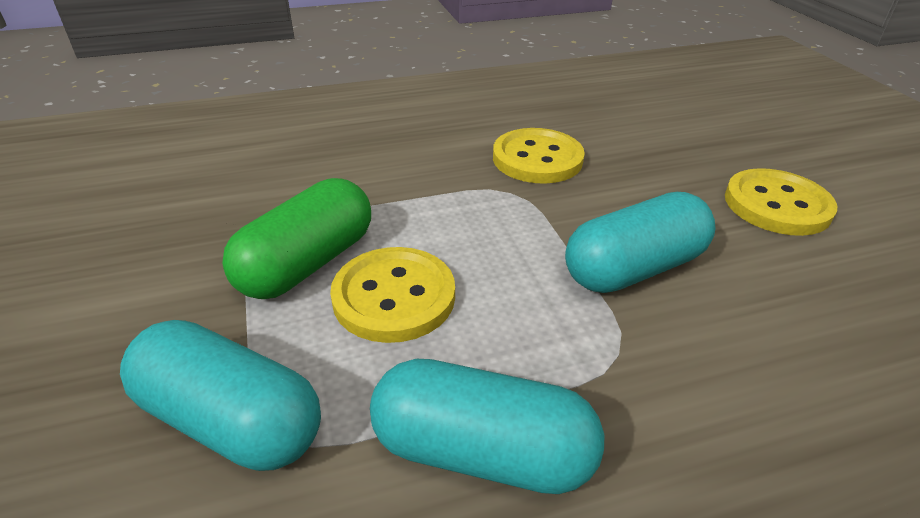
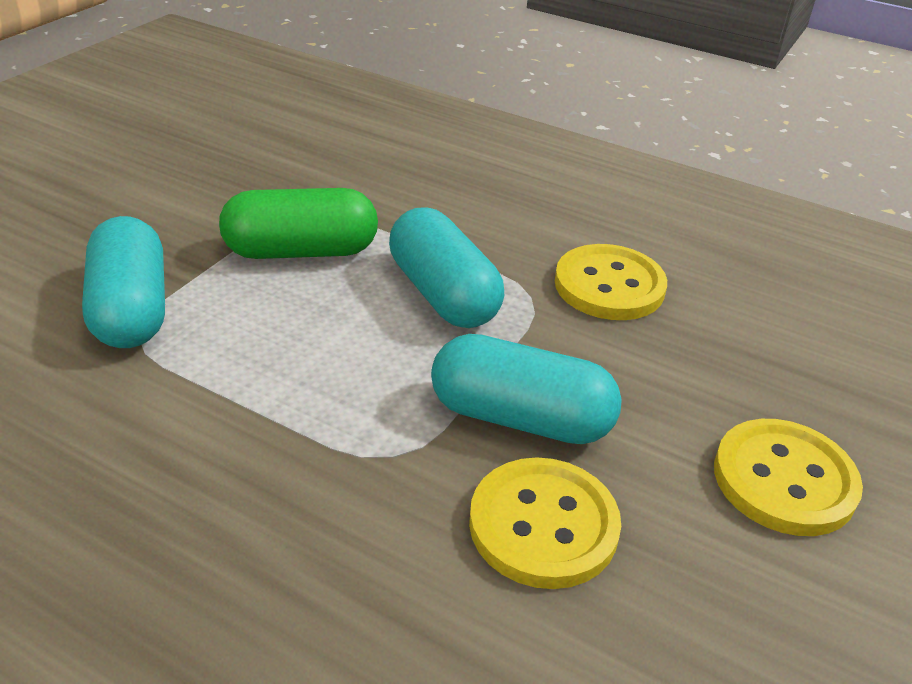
camera: 45 degrees right, 0 degrees up
yellow button [330,247,455,343] -> yellow button moved to [469,457,621,589]
turquoise capsule [370,359,604,494] -> turquoise capsule moved to [389,207,505,328]

